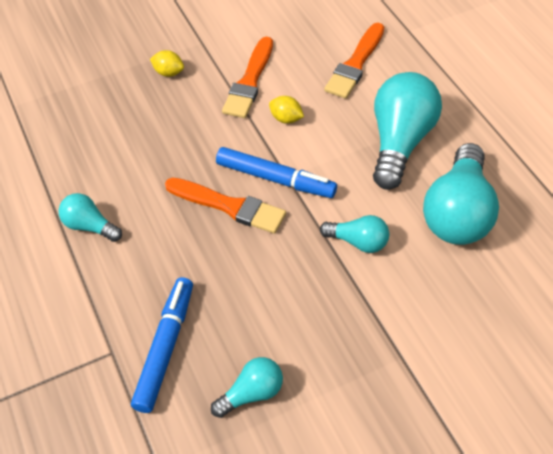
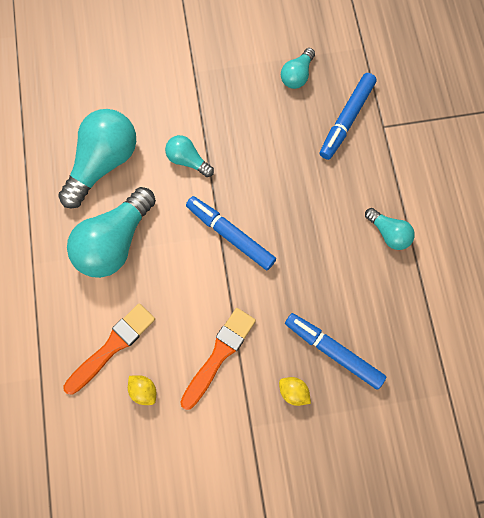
camera: 165 degrees left, 20 degrees up
orange brush [165,177,286,234] -> none
turquoise light bulb [211,357,283,418] -> turquoise light bulb turned 45 degrees counterclockwise [281,48,315,89]
yellow lemon [269,96,304,124] -> yellow lemon moved to [128,375,156,405]
none -> blue marker [285,313,386,390]

